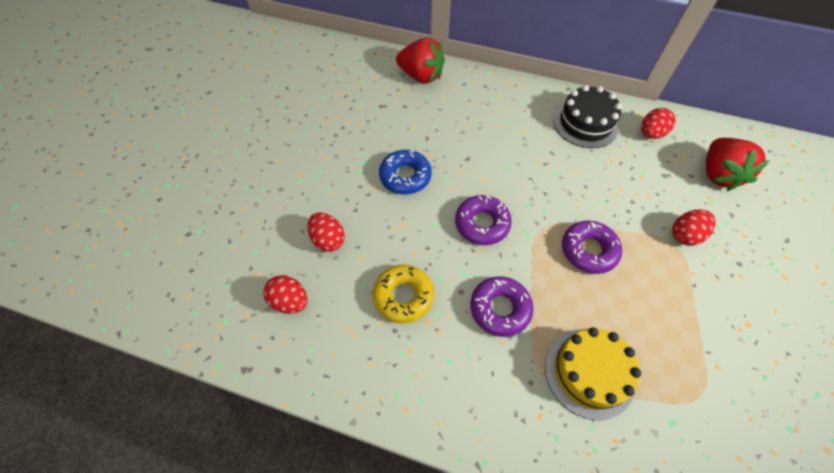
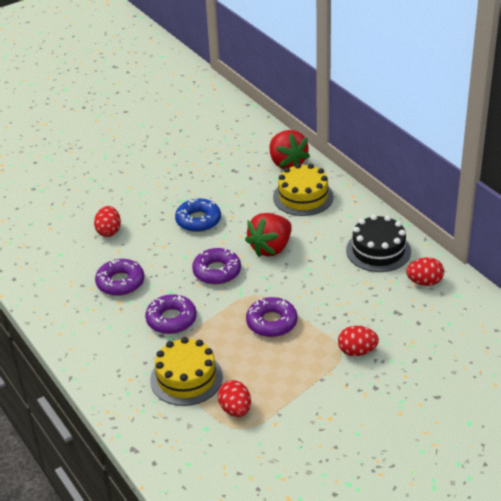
camera: 40 degrees right, 20 degrees down
red egg [263,275,308,314] -> red egg moved to [218,380,251,417]
yellow donut [373,265,434,323] -> purple donut [95,259,144,296]
red strawberry [706,138,770,191] -> red strawberry moved to [245,213,292,257]
none -> yellow cake [273,163,334,216]

